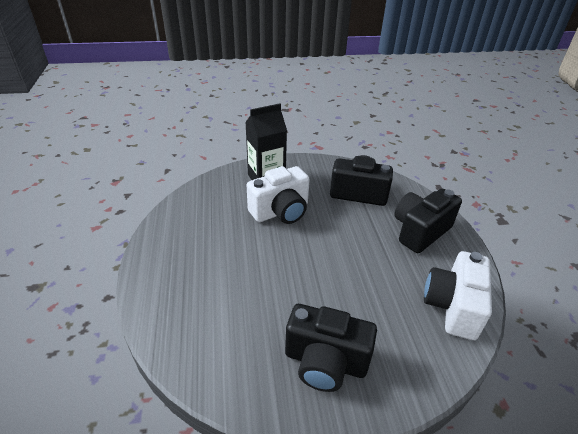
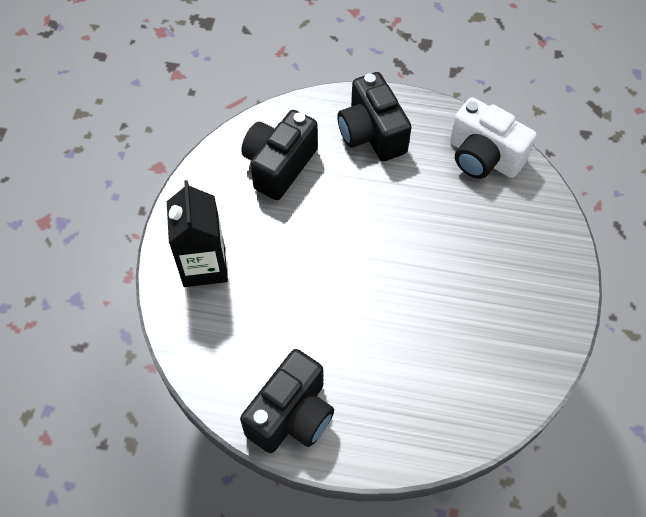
camera: 70 degrees left, 20 degrees up
white camera [247,166,310,224] -> none
black camera [285,304,377,392] -> black camera moved to [240,349,334,453]

